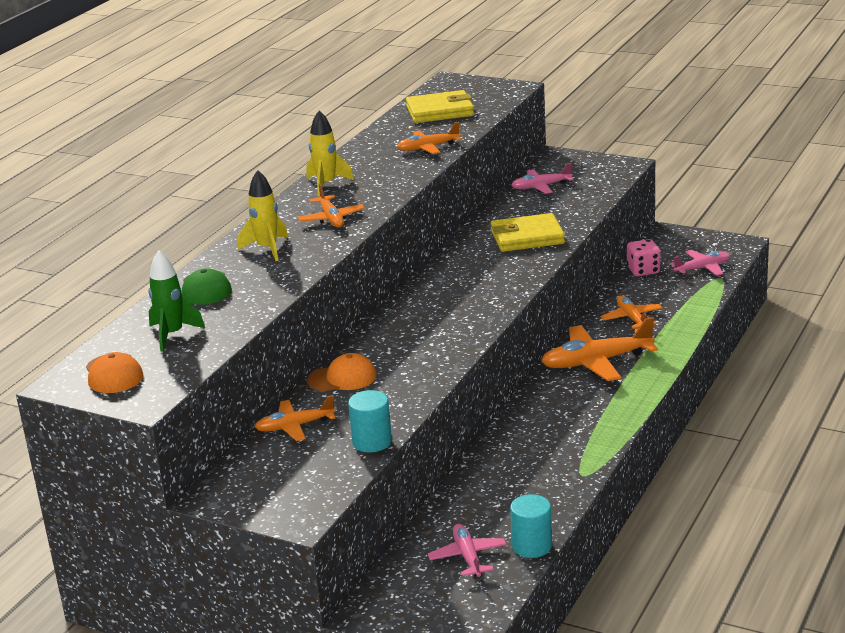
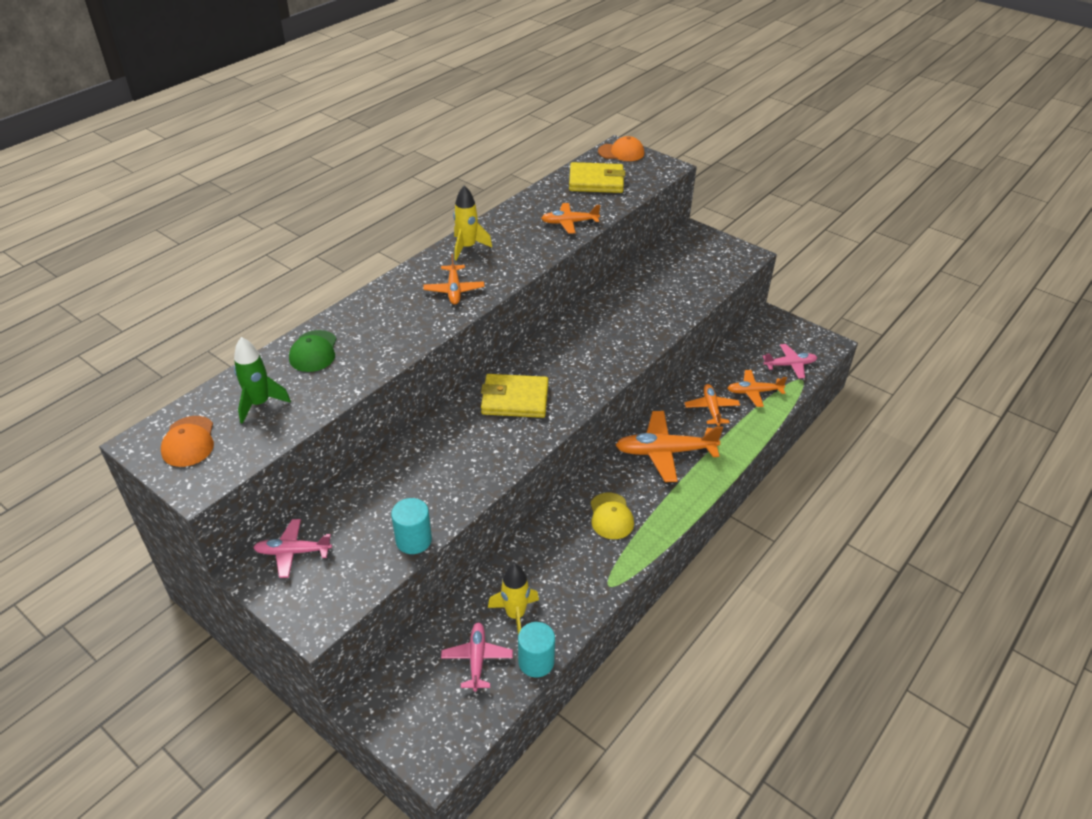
camera: 10 degrees right, 15 degrees up
yellow rocket [238,170,288,261] -> yellow rocket moved to [488,564,539,634]
orange plane [255,395,336,441] -> orange plane moved to [727,370,787,407]
orange cap [307,353,376,391] -> orange cap moved to [598,136,644,161]
yellow wallet [490,213,565,252] -> yellow wallet moved to [481,374,548,418]
pink plane [511,163,573,194] -> pink plane moved to [253,519,332,578]
pink dice [627,239,661,276] -> none
none -> yellow cap [591,493,634,539]

